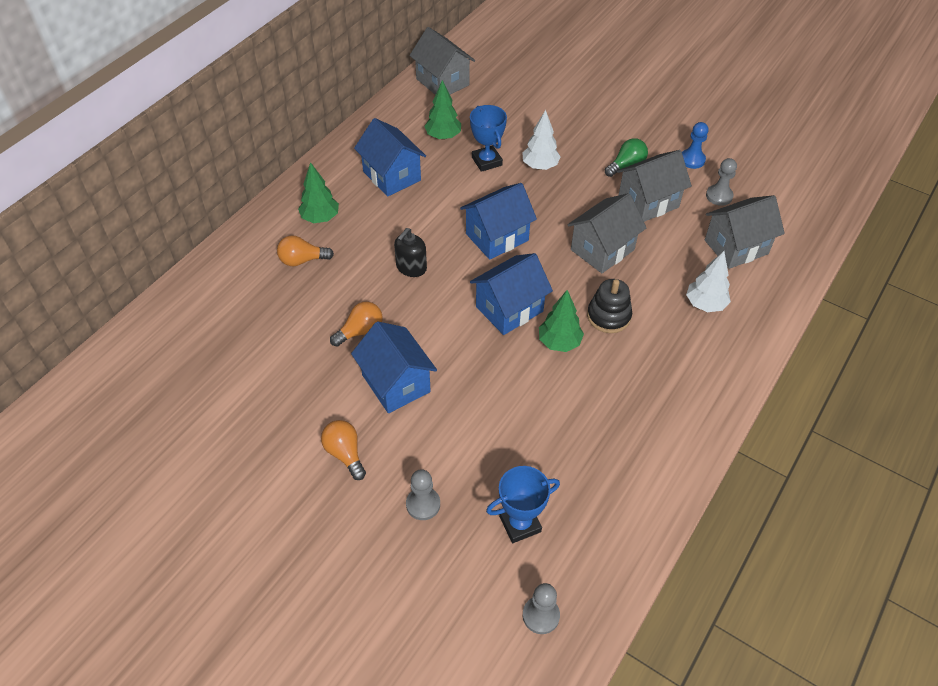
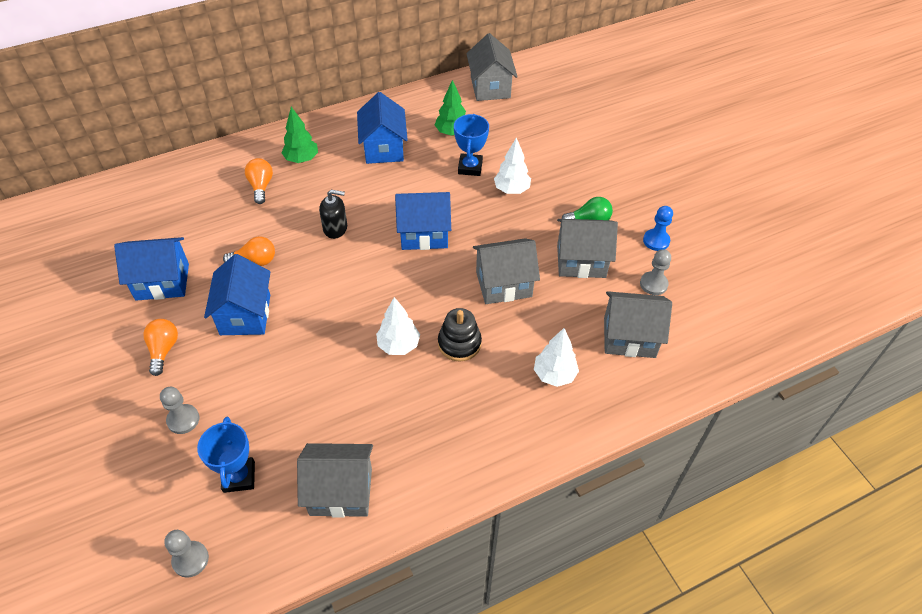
camera: 30 degrees right, 0 degrees up
orange light bulb [277,236,334,266] -> orange light bulb turned 60 degrees clockwise [245,158,273,204]
black soap dispenser [394,228,427,277] -> black soap dispenser turned 150 degrees counterclockwise [319,190,347,239]
blue house [470,253,553,335] -> blue house moved to [114,237,189,301]
blue trophy [486,466,560,543] -> blue trophy turned 75 degrees clockwise [197,416,255,493]
green tree [539,290,584,352] -> white tree [376,297,420,355]
none -> grey house [297,443,373,518]

